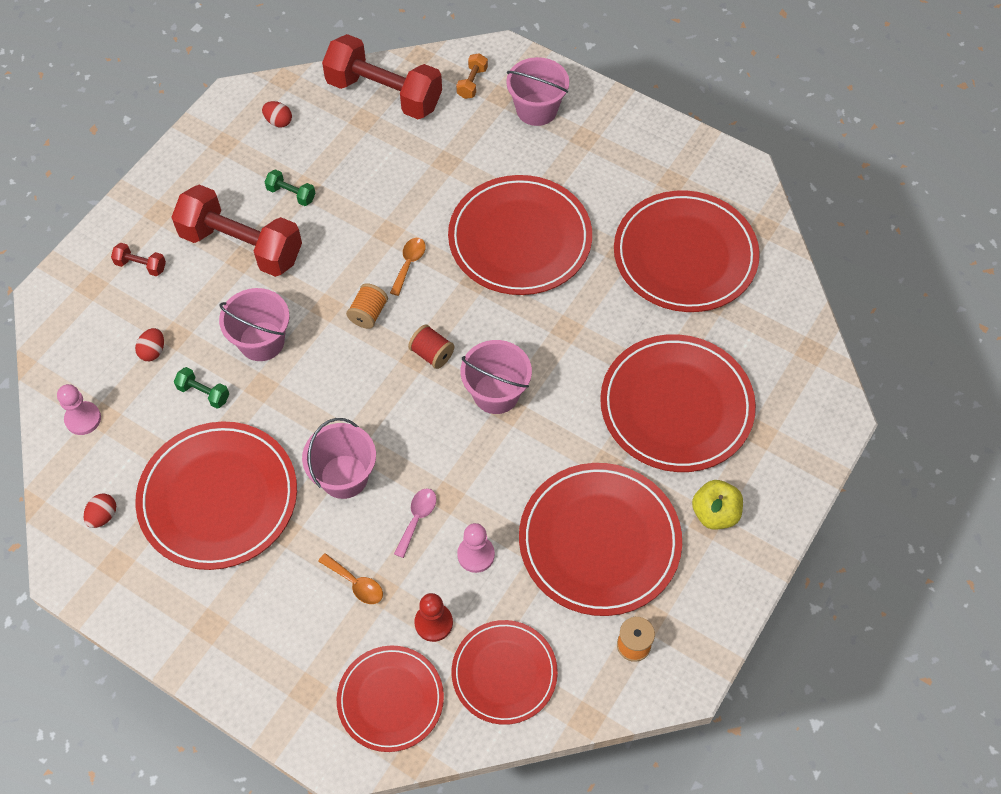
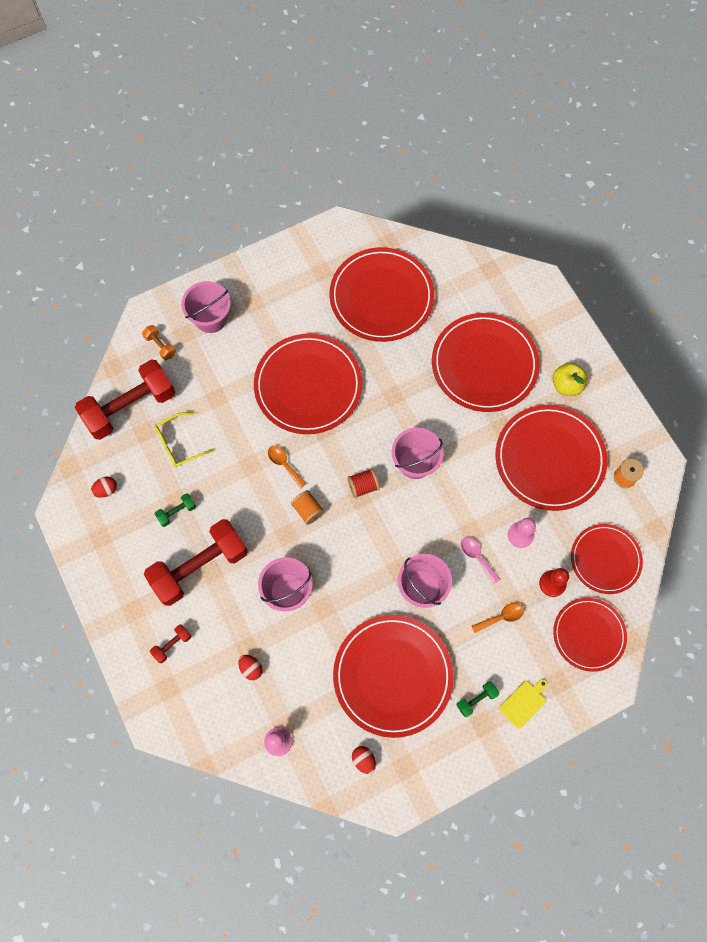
camera: 60 degrees left, 10 degrees up
green dumbbell [174,367,229,409] -> green dumbbell moved to [456,681,499,717]
none -> yellow glasses [155,412,214,467]
none -> yellow cutting board [499,679,548,728]

